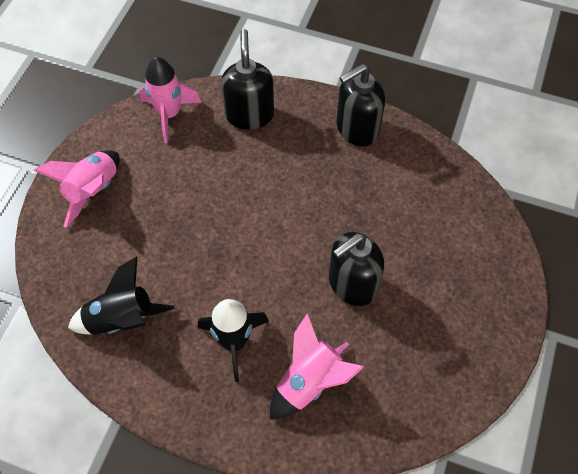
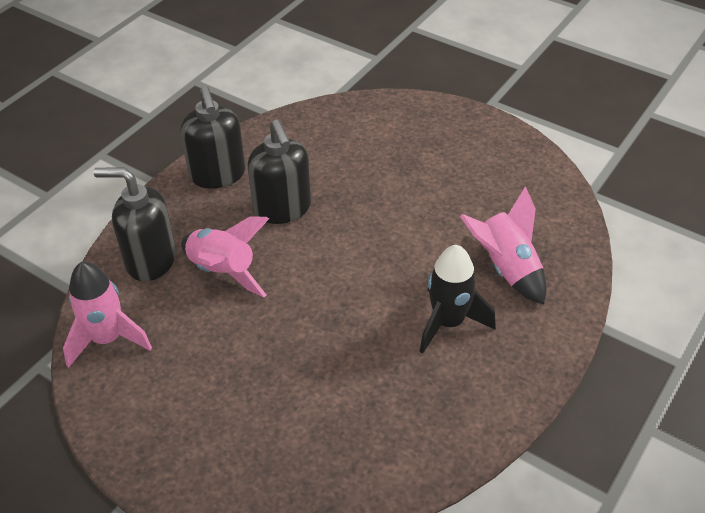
camera: 75 degrees left, 15 degrees down
pink rocket [34,150,120,227] -> pink rocket moved to [181,216,269,297]
black rocket [68,257,174,335] -> none
black soap dispenser [329,232,384,306] -> black soap dispenser moved to [247,120,311,224]

